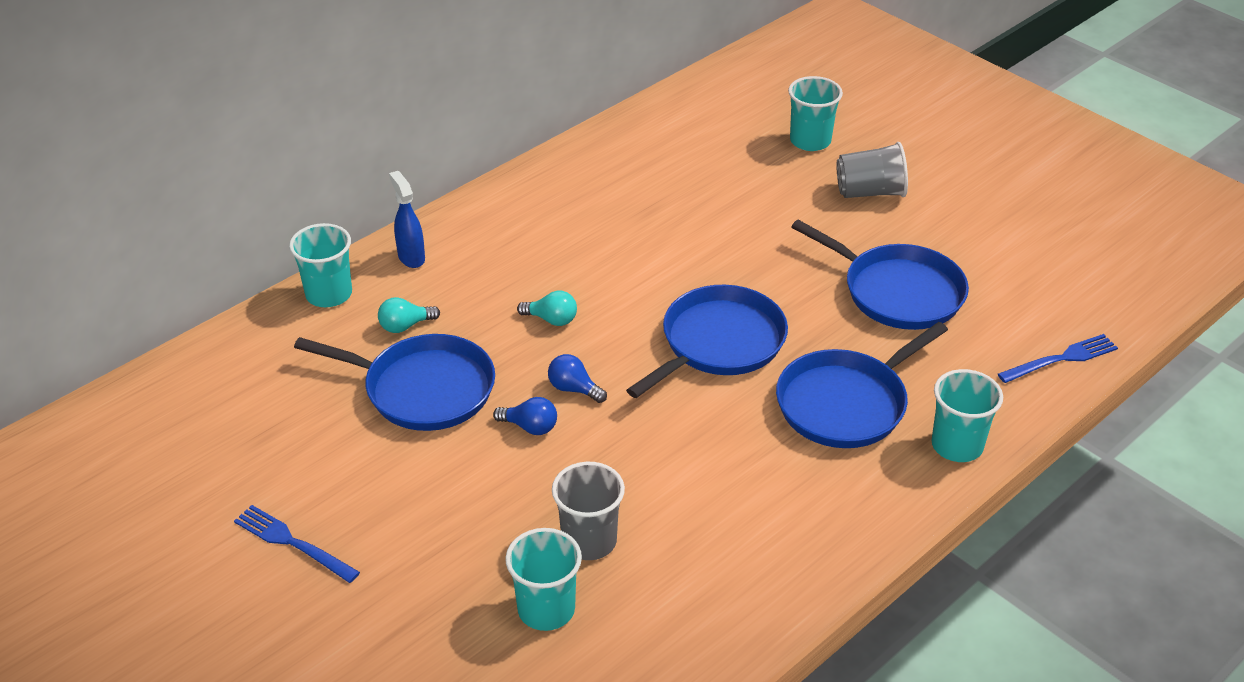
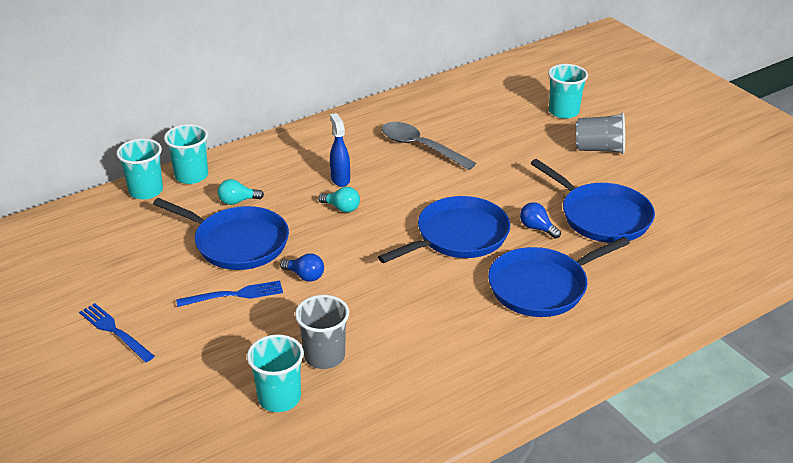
camera: 10 degrees right, 5 degrees down
blue spray bottle [389,171,425,268] -> blue spray bottle moved to [330,113,350,187]
blue light bulb [548,354,607,403] -> blue light bulb moved to [520,202,561,239]
turquoise cup [931,369,1003,462] -> turquoise cup moved to [116,138,163,199]
blue fork [998,334,1118,383] -> blue fork moved to [176,281,283,307]
none -> grey spoon [382,122,476,170]

